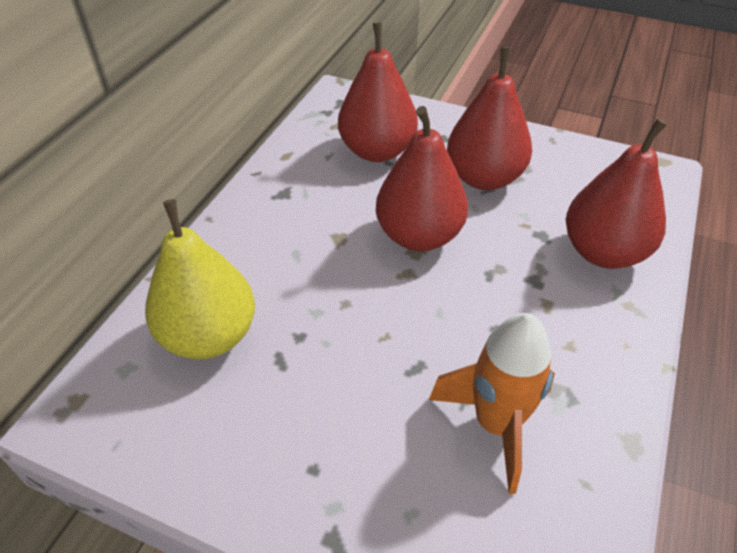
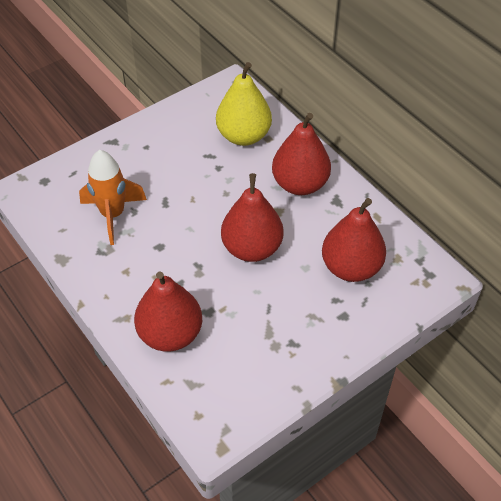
camera: 120 degrees right, 5 degrees up
red pear [447,47,532,190] -> red pear moved to [272,113,331,195]

